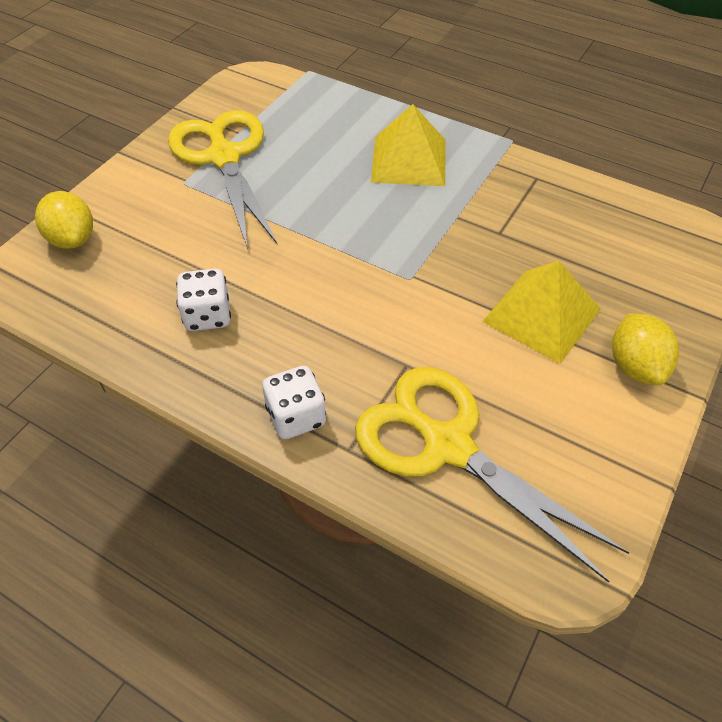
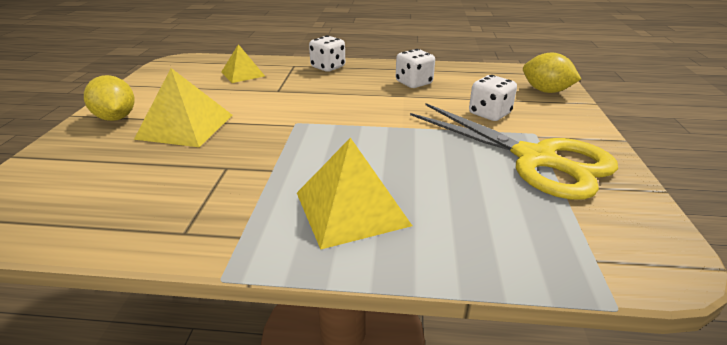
camera: 155 degrees right, 20 degrees down
yellow scissors [355,367,630,583] -> yellow pyramid [221,44,265,83]
none -> white dice [469,75,517,121]

